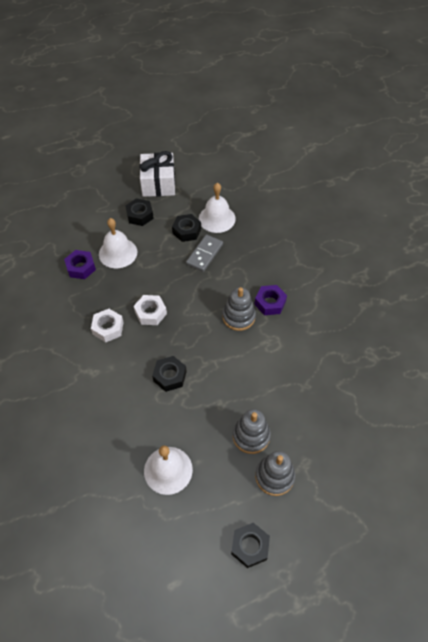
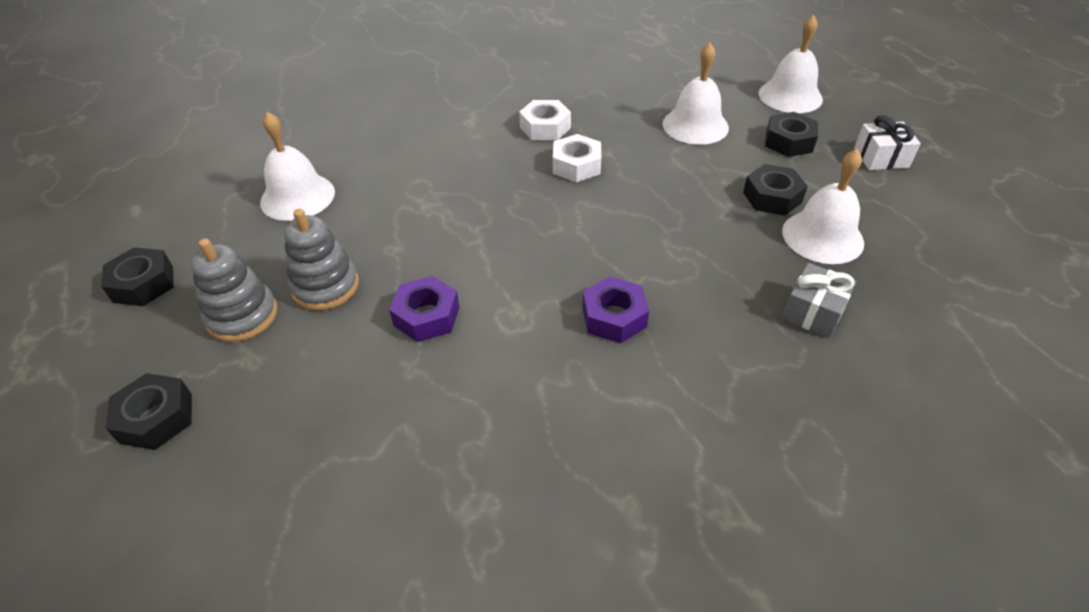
camera: 90 degrees right, 10 degrees down
purple nut [64,250,96,279] -> purple nut moved to [389,276,459,342]
white gift [139,151,175,197] -> white gift [854,115,921,170], size x0.60
black nut [152,356,187,392] -> black nut moved to [106,373,192,450]
grey domino [186,235,223,272] -> none
grey stacking toy [222,287,256,331] -> none
none -> white bell [758,15,823,113]
none -> grey gift [782,263,856,338]

